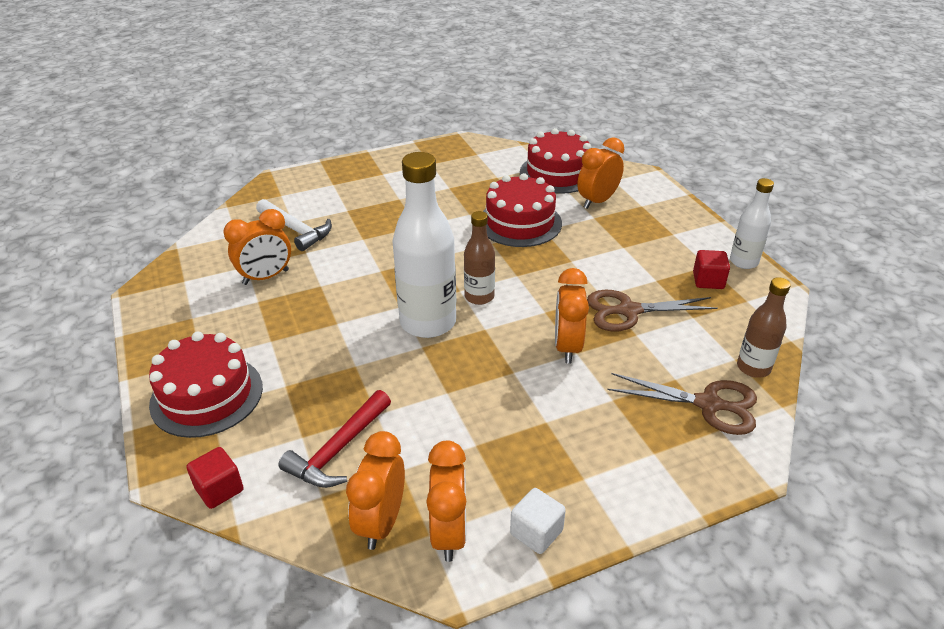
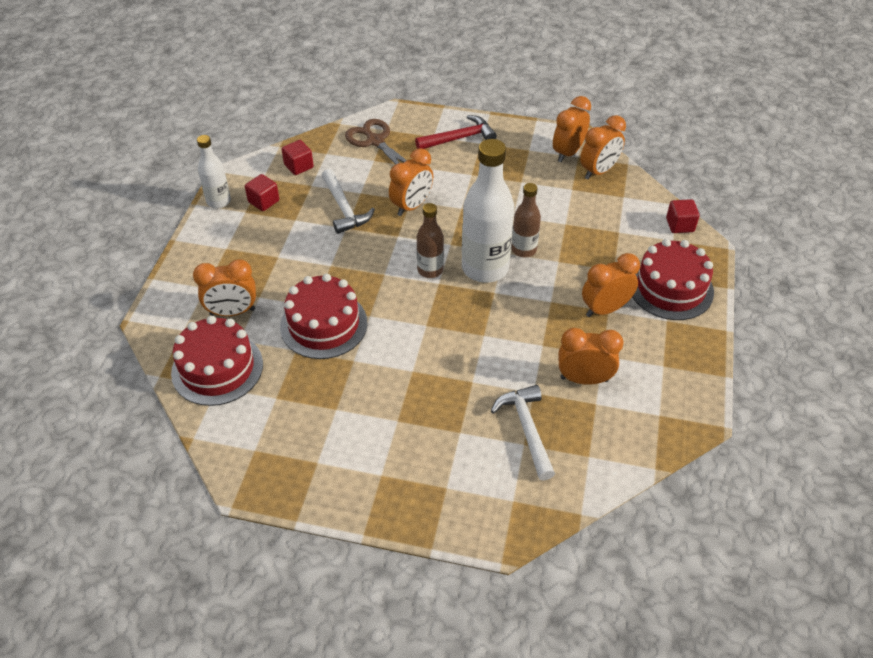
camera: 145 degrees left, 10 degrees up
red hammer [278,390,391,488] -> red hammer moved to [415,115,497,149]
white cube [510,488,566,554] -> none
brown scissors [587,290,718,331] -> white hammer [322,169,375,234]
brown bottle [737,277,791,378] -> brown bottle moved to [511,183,541,257]
none -> red cube [282,140,314,175]
none -> orange clock [582,253,640,317]

